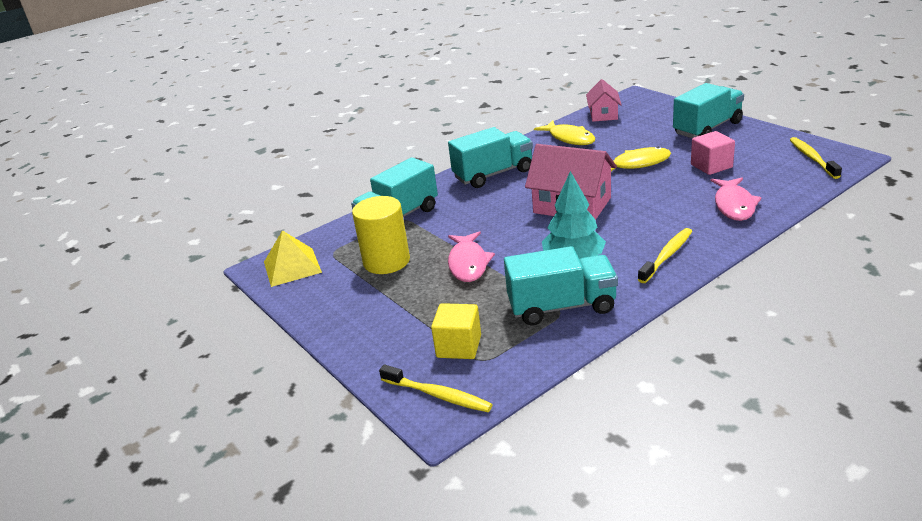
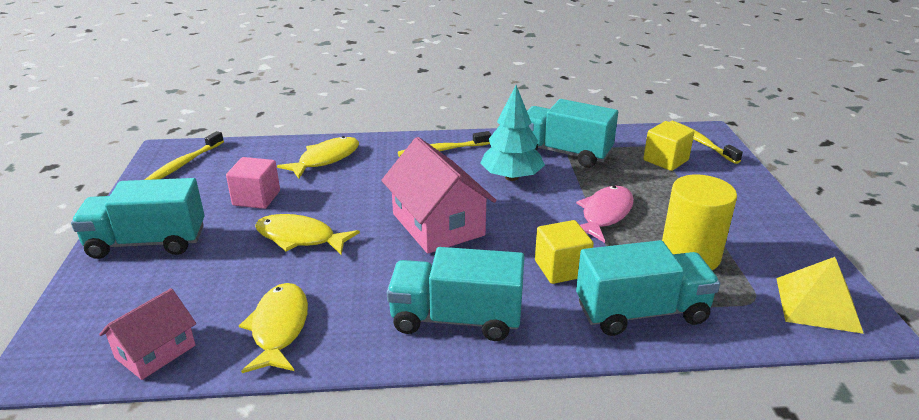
camera: 150 degrees left, 0 degrees up
pink fish [710,177,762,221] -> yellow fish [277,136,359,179]
none -> yellow cube [535,220,594,284]

